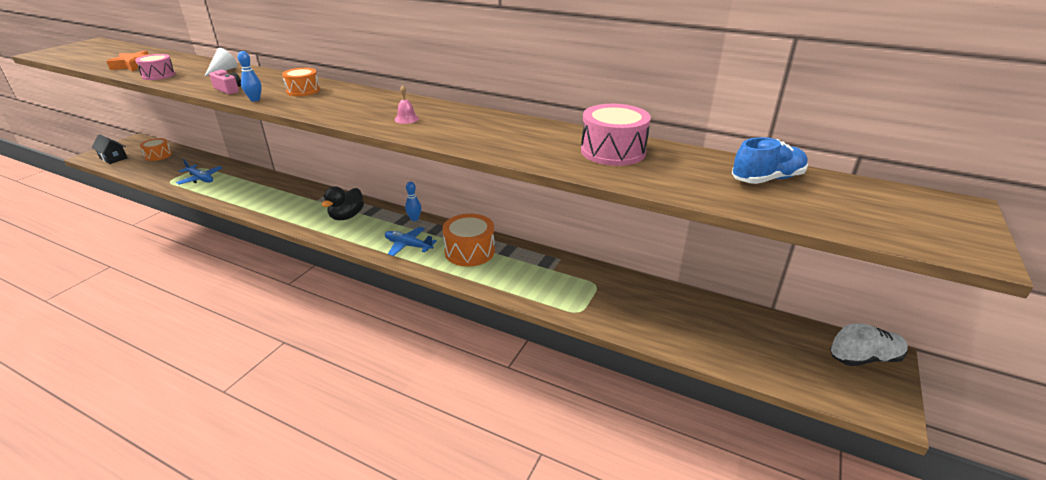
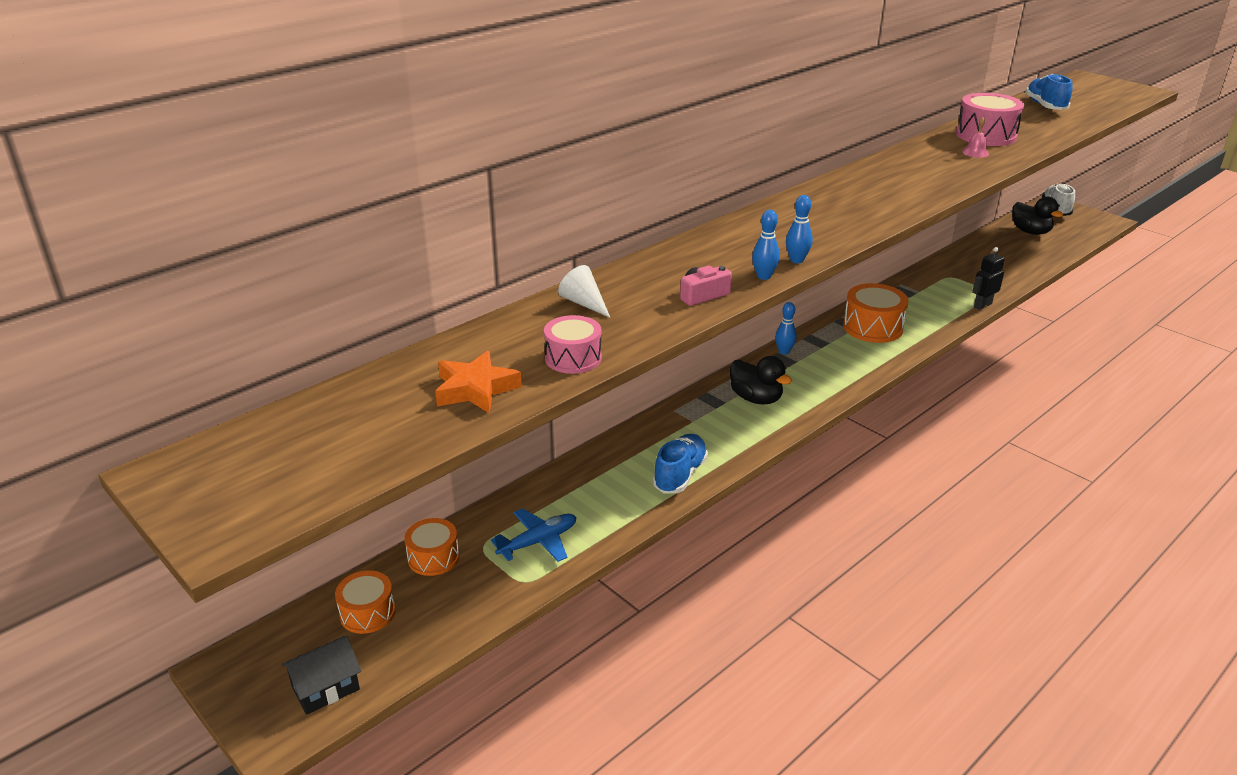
camera: 70 degrees left, 0 degrees up
orange drum [282,68,320,96] -> orange drum moved to [404,518,459,576]
blue plane [385,227,437,256] -> none
pink bell [395,85,419,124] -> pink bell moved to [962,117,989,158]
none -> blue shoe [653,434,708,493]
none -> blue bowling pin [786,195,813,263]
none -> black robot [972,247,1005,310]
none -> black duck [1012,197,1063,235]

